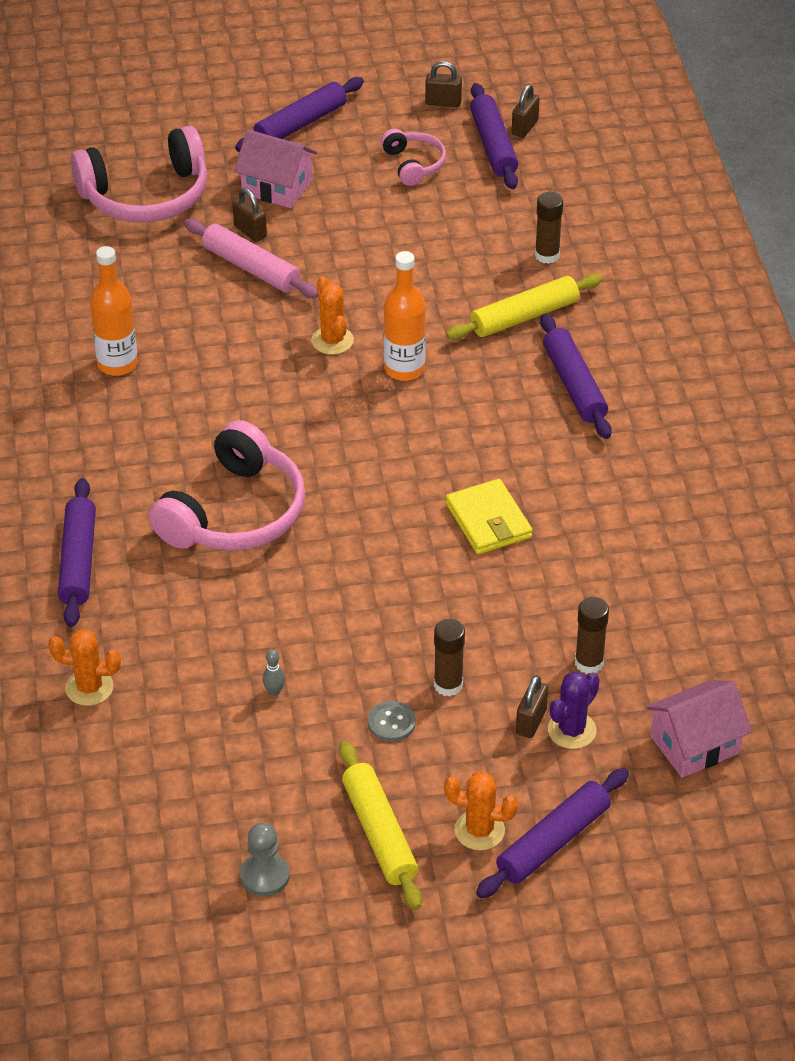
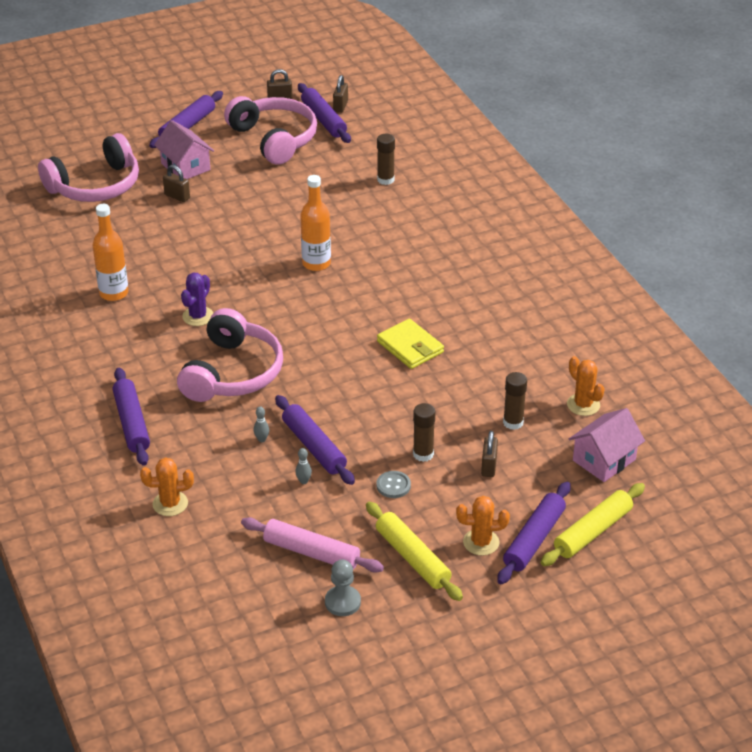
camera: 15 degrees left, 5 degrees down
pink rolling pin [184,219,318,298] -> pink rolling pin moved to [241,517,384,573]
pink house [234,130,318,208] -> pink house turned 45 degrees clockwise [154,120,214,179]
orange cactus [311,276,354,355] -> orange cactus moved to [567,356,605,416]
pink headphones [381,129,446,186] -> pink headphones [224,96,317,165], size x1.93
yellow rolling pin [446,273,603,340] -> yellow rolling pin moved to [541,483,645,566]
purple rolling pin [540,314,612,439] -> purple rolling pin moved to [275,395,355,485]
purple cactus [548,671,600,749] -> purple cactus moved to [181,273,213,326]
none -> grey bowling pin [254,407,269,442]

